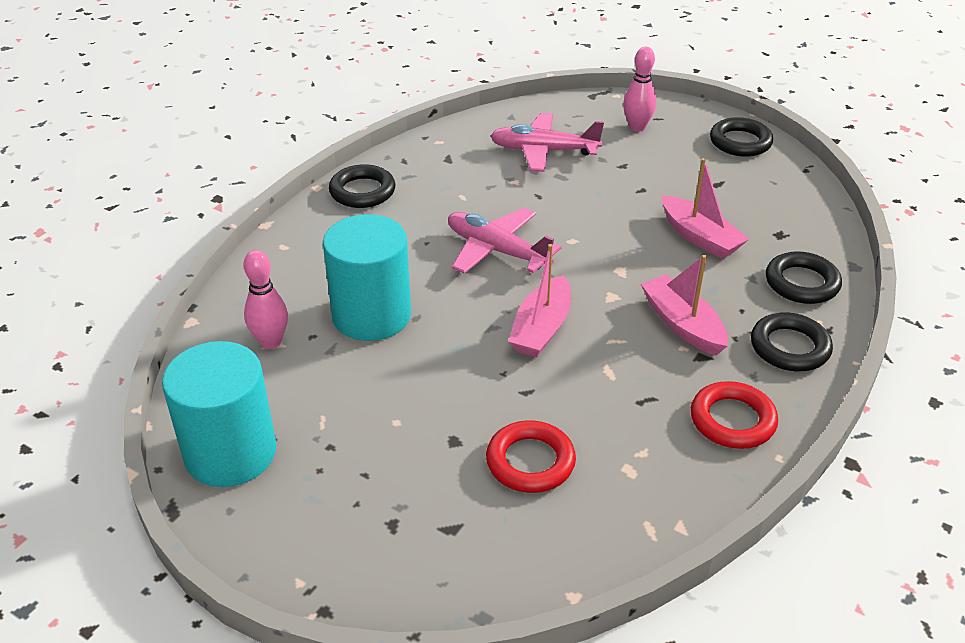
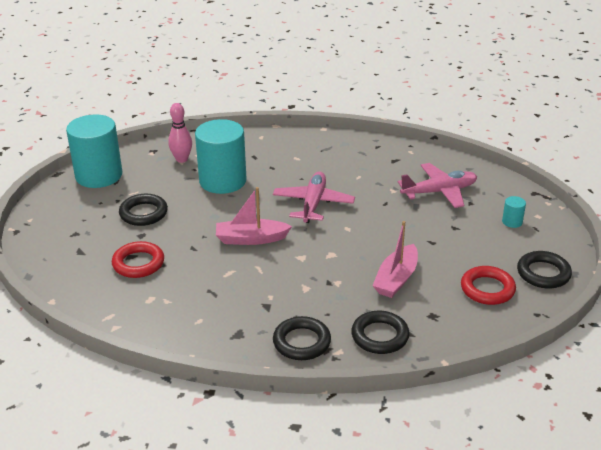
camera: 65 degrees right, 5 degrees down
black ring [329,164,395,208] -> black ring moved to [119,194,168,226]
pink plane [490,113,604,172] -> pink plane turned 90 degrees clockwise [398,163,477,208]
pink bowling pin [623,47,656,132] -> turquoise cylinder [502,196,526,228]
pink boat [641,255,728,356] -> none
red ring [691,381,778,449] -> red ring moved to [461,266,516,305]

